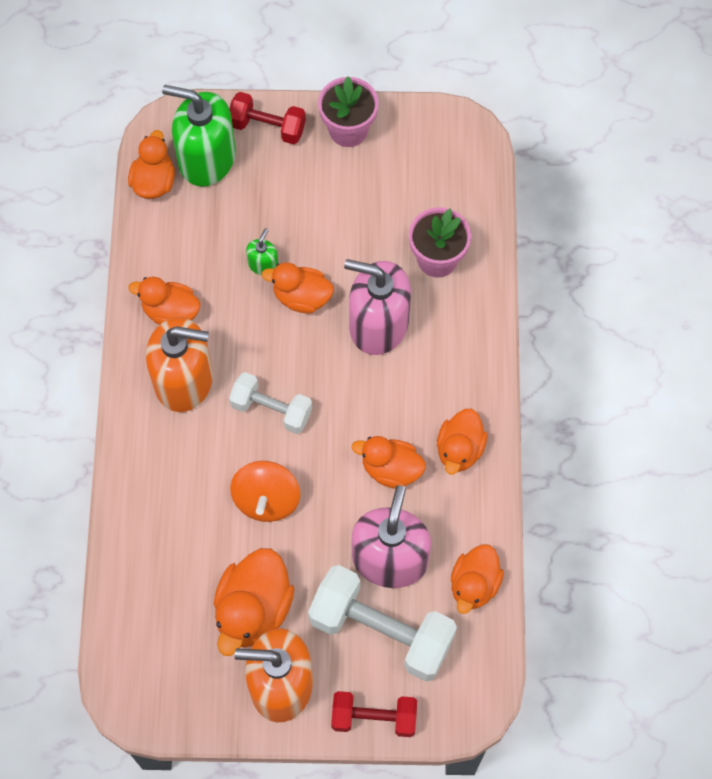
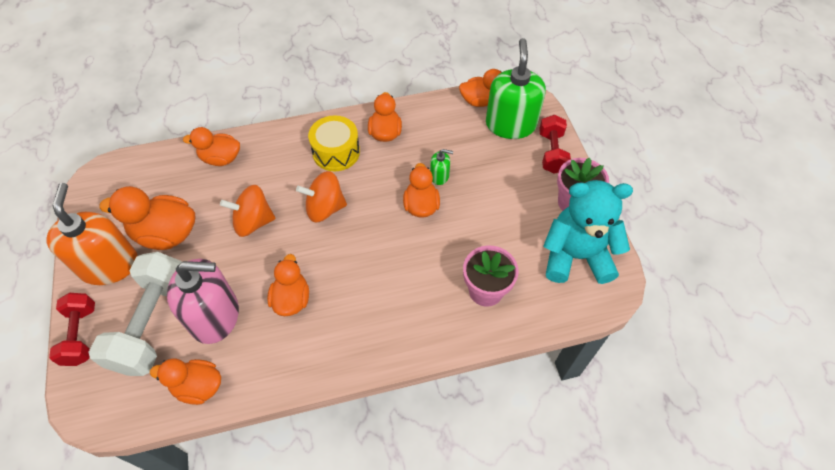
camera: 75 degrees right, 10 degrees down
orange soap dispenser [146,317,213,412] -> yellow drum [308,115,360,171]
white dumbbell [229,372,312,434] -> orange spinning top [296,171,347,222]
pink soap dispenser [344,259,411,355] -> none
orange duck [437,409,487,474] -> orange duck moved to [183,127,240,166]
none -> turquoise teddy bear [543,180,633,284]

